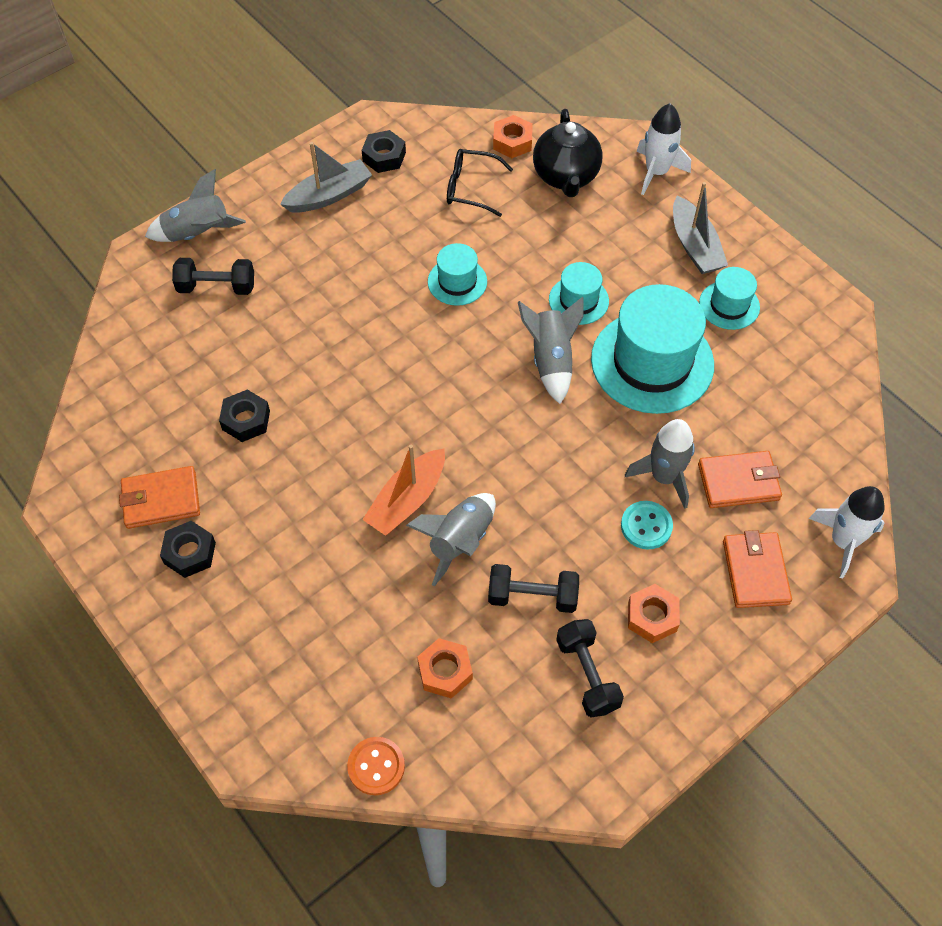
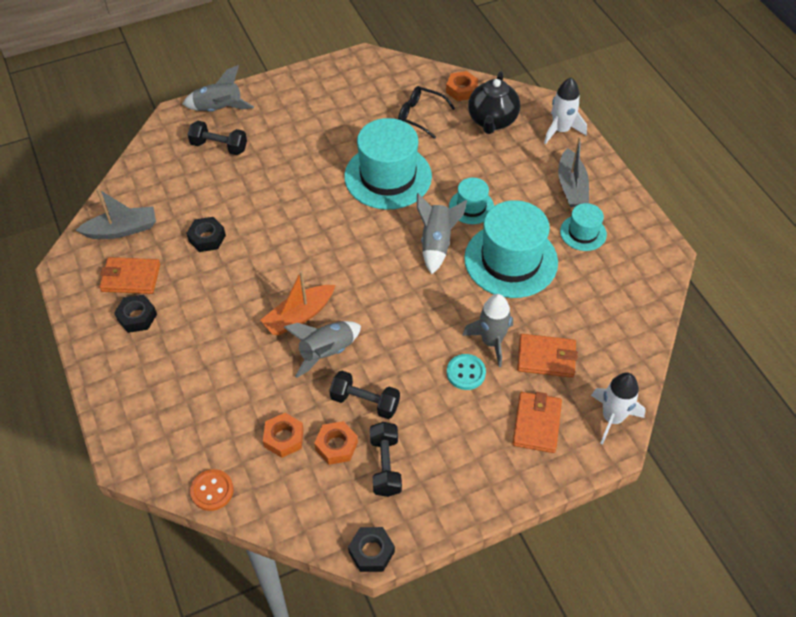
camera: 15 degrees right, 5 degrees down
grey boat [280,142,372,213] -> grey boat moved to [76,189,156,239]
black nut [362,130,406,173] -> black nut moved to [348,527,395,572]
turquoise hat [428,243,487,306] -> turquoise hat [344,118,432,210], size x1.97
orange nut [628,584,680,643] -> orange nut moved to [314,421,358,465]

